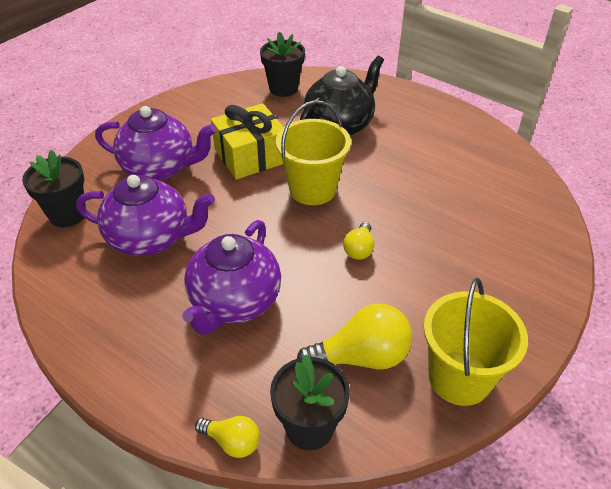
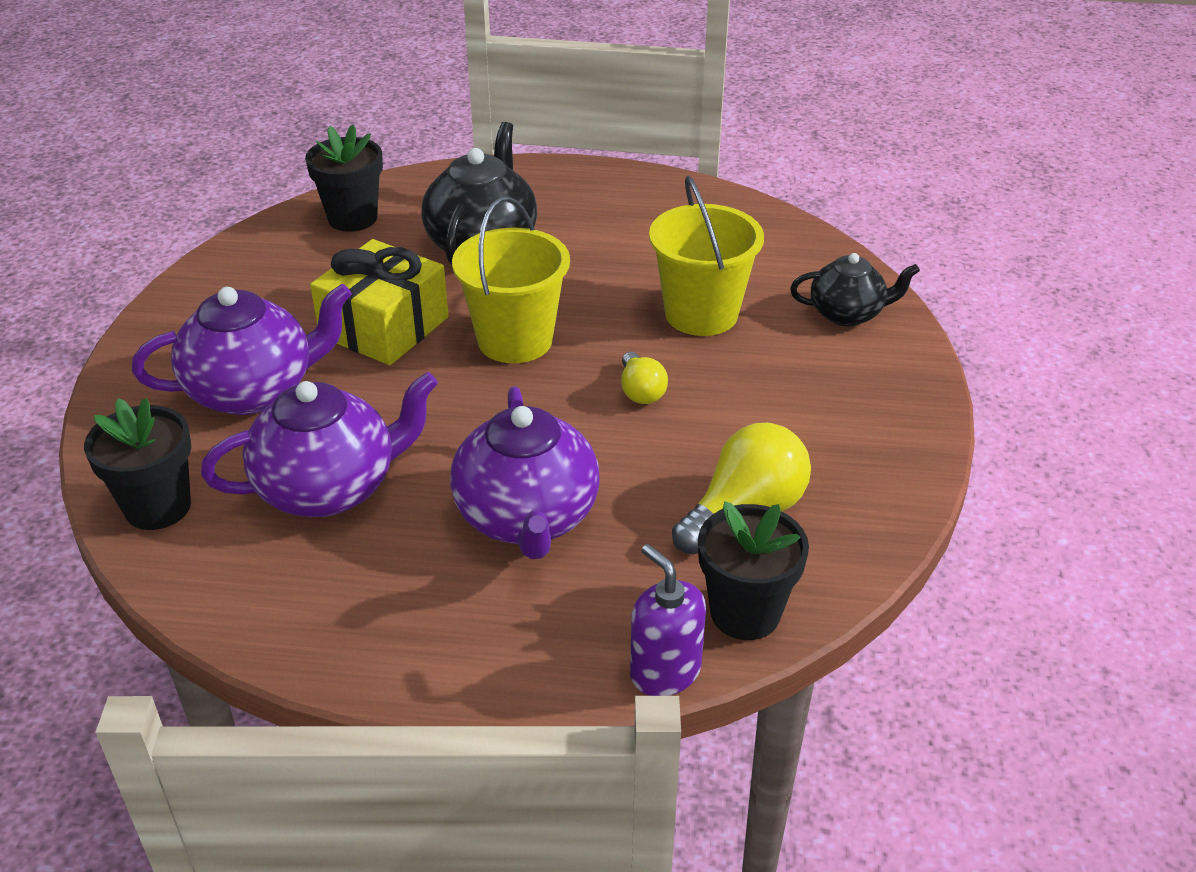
camera: 30 degrees left, 5 degrees down
yellow light bulb [195,416,260,458] -> purple soap dispenser [630,544,706,696]
yellow bucket [424,278,528,406] -> yellow bucket moved to [649,176,764,336]
none -> black teapot [790,253,920,326]

